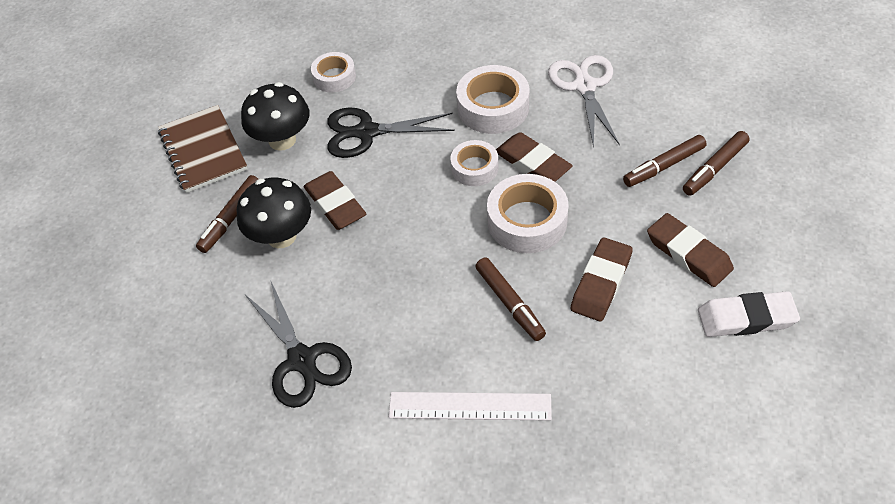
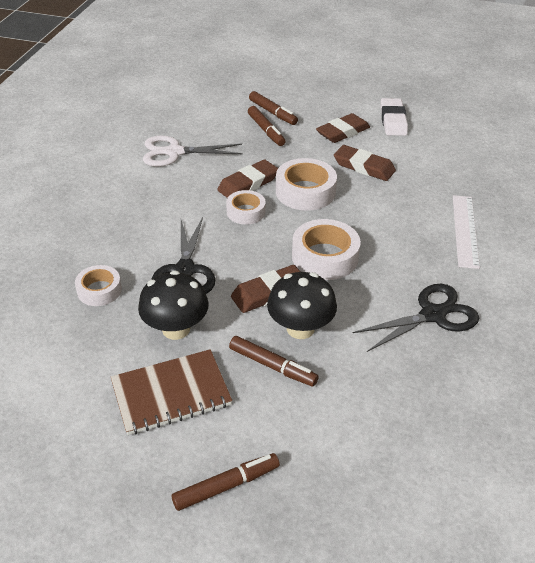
camera: 90 degrees left, 10 degrees down
white tape [456,65,529,134] -> white tape moved to [292,219,361,280]
brown marker [475,258,546,341] -> brown marker moved to [172,453,280,511]

